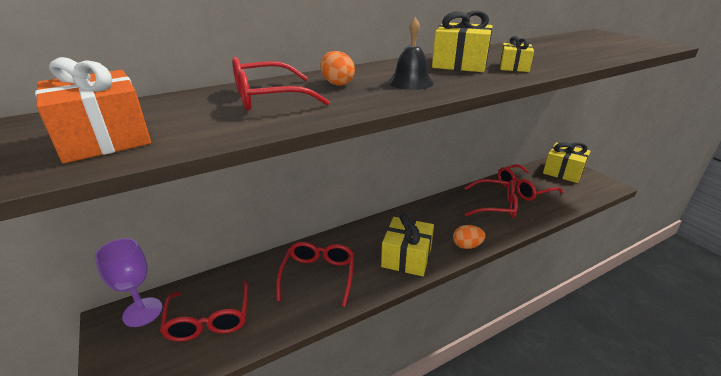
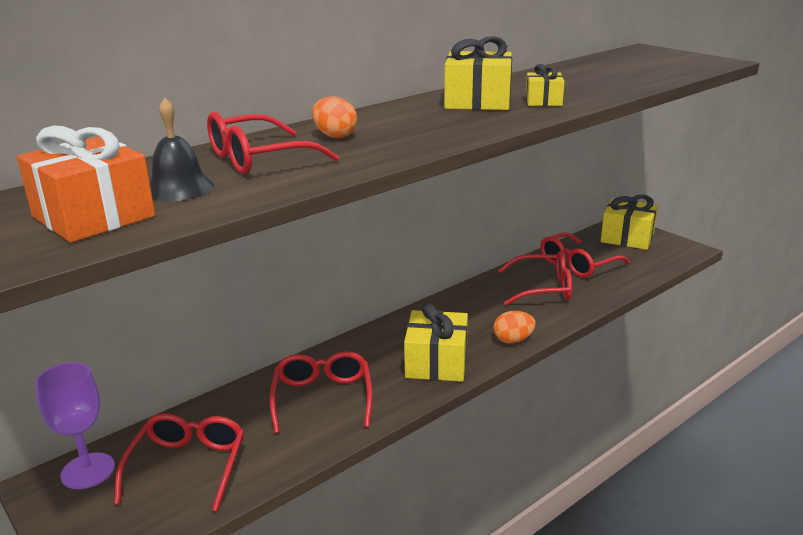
camera: 10 degrees left, 5 degrees down
red glasses [160,281,249,342] -> red glasses turned 150 degrees counterclockwise [114,413,244,512]
black bell [388,17,434,90] -> black bell moved to [150,98,214,201]

